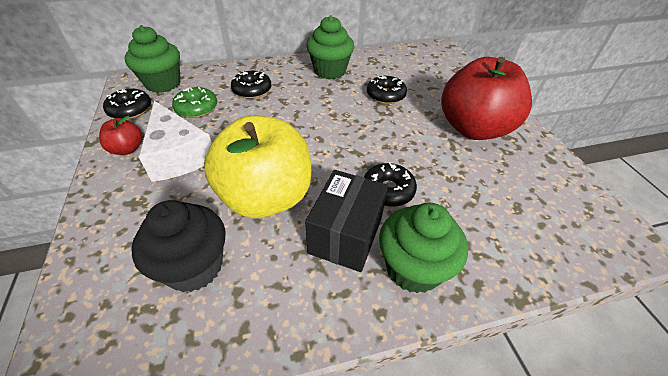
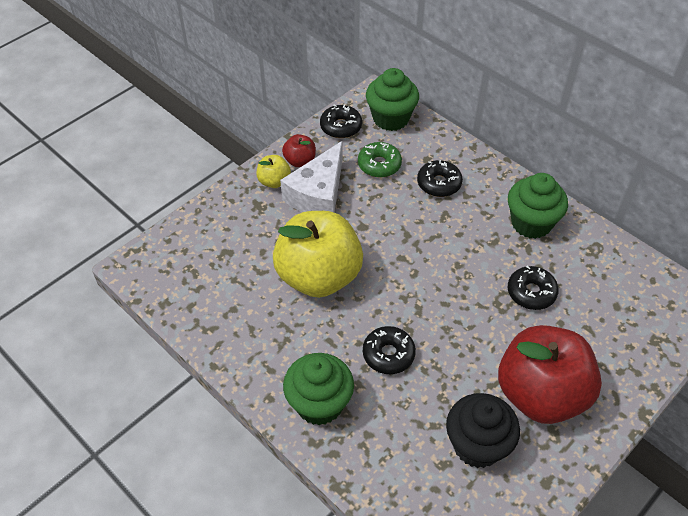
camera: 60 degrees right, 5 degrees up
black cupcake [131,200,226,292] -> black cupcake moved to [446,393,520,468]
black box [305,170,388,272] -> none
none -> yellow apple [256,155,291,188]

